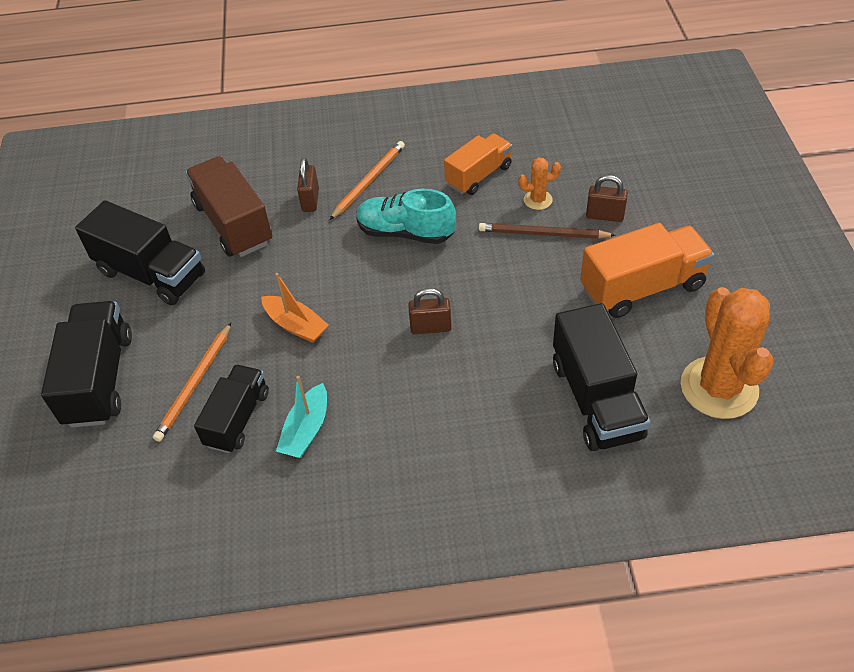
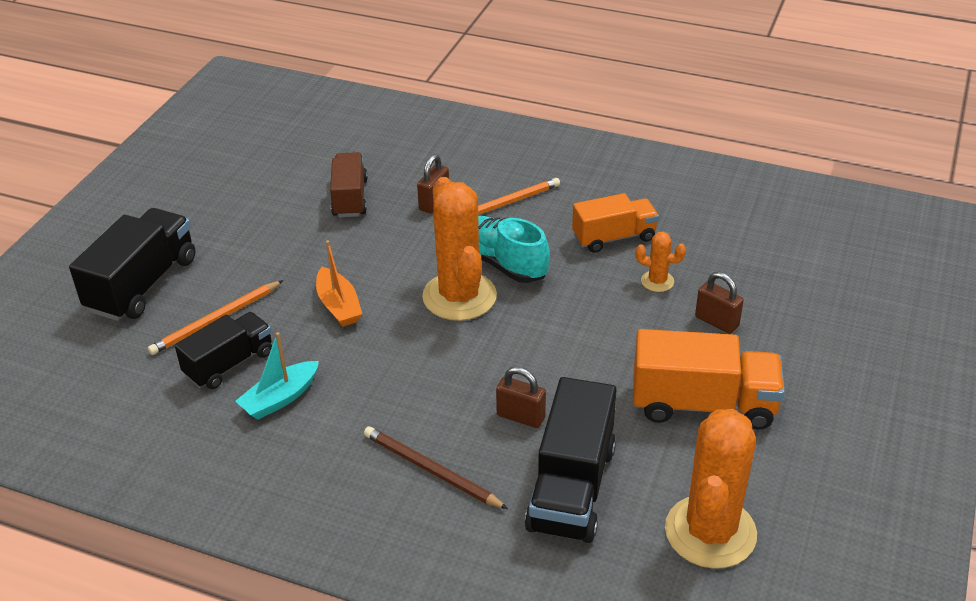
camera: 25 degrees right, 10 degrees down
black truck [75,200,205,305] -> none
brown truck [185,156,272,257] -> brown truck [330,152,368,217], size x0.66
brown padlock [408,288,452,334] -> brown padlock moved to [496,367,546,428]
brown pencil [479,223,616,239] -> brown pencil moved to [364,427,508,509]
none -> orange cactus [422,177,497,321]

